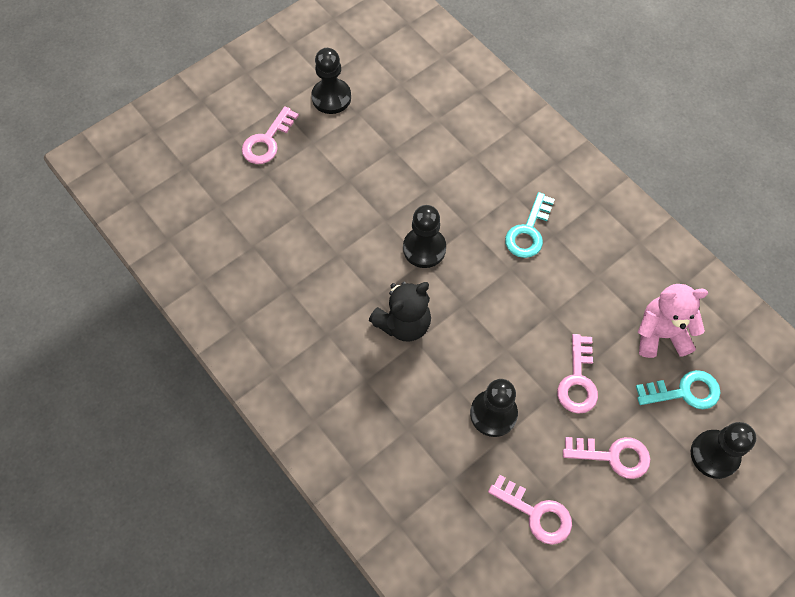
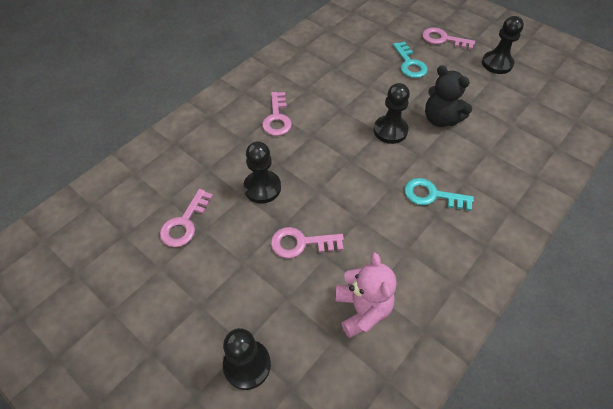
camera: 80 degrees right, 10 degrees down
black teddy bear [369,282,431,342] -> black teddy bear moved to [425,65,472,127]
pink key [563,437,651,479] -> pink key moved to [262,92,292,136]
turquoise key [636,370,721,409] -> turquoise key moved to [393,42,428,78]

